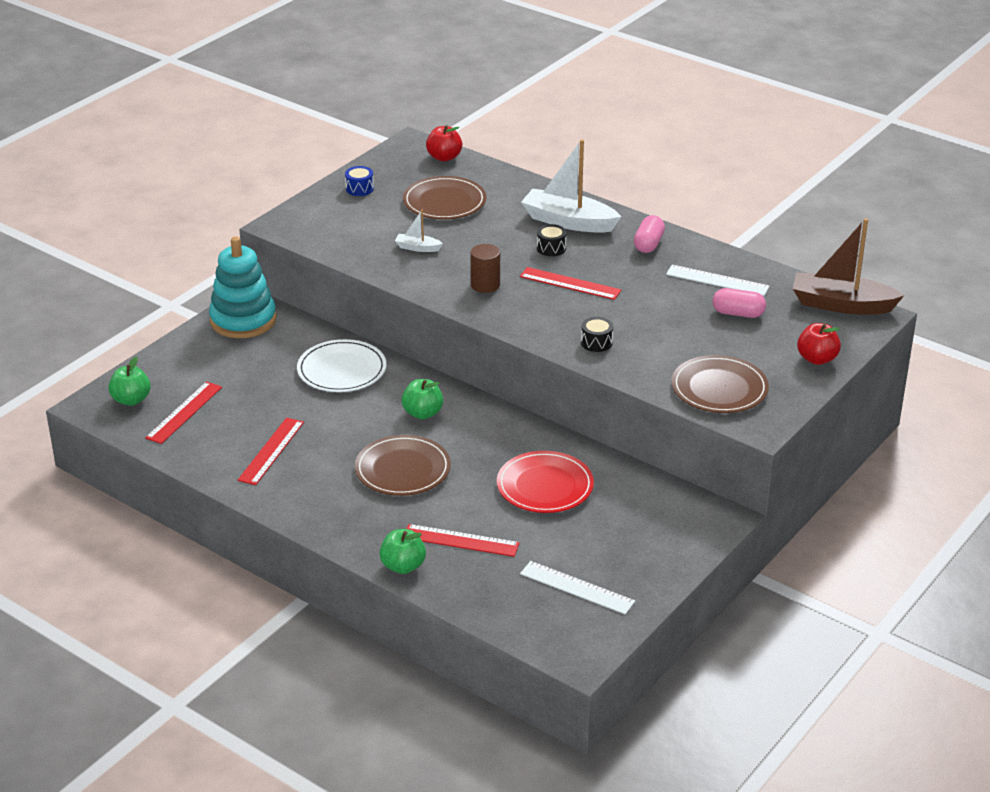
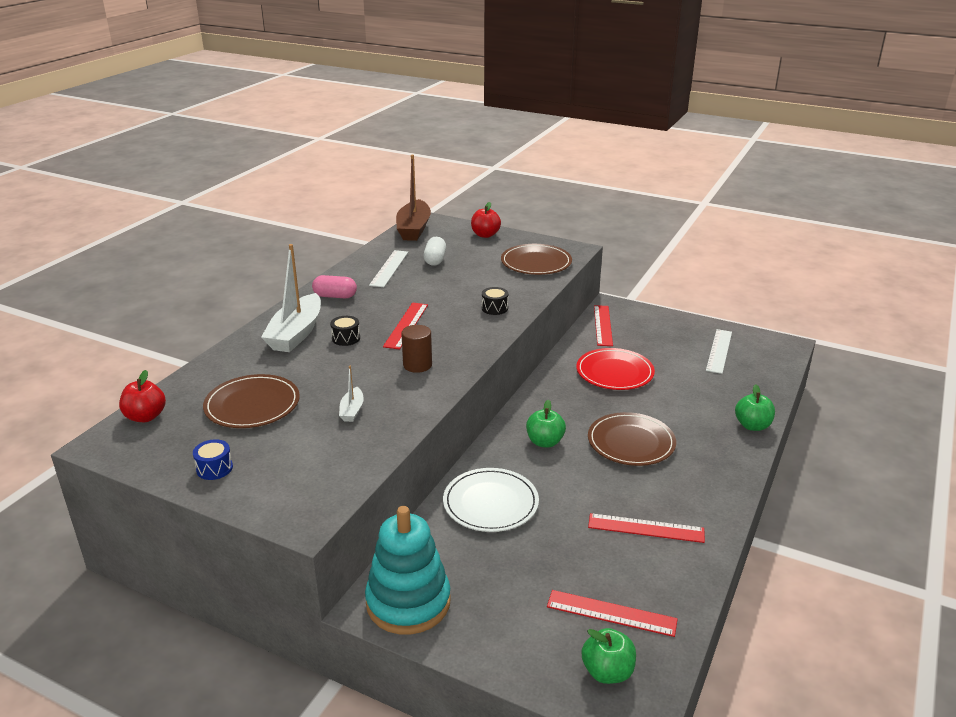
camera: 100 degrees left, 5 degrees down
red ruler [407,524,520,557] -> red ruler moved to [594,305,613,346]
pink capsule [713,288,766,318] -> white capsule [424,237,446,266]

